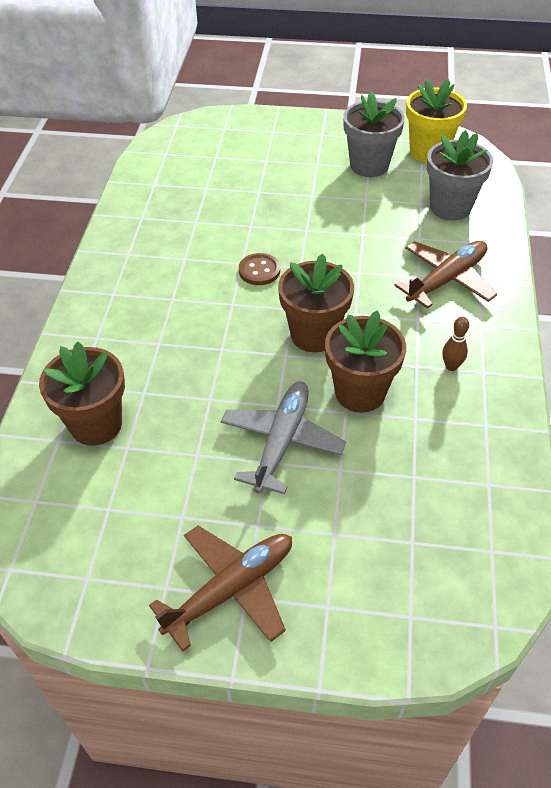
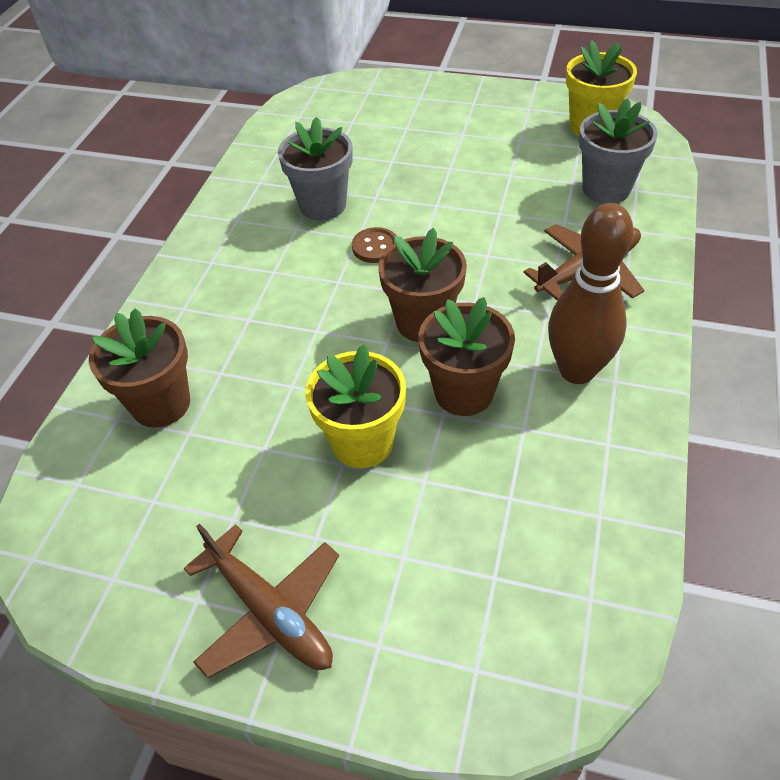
camera: 10 degrees right, 0 degrees up
brown plane [149,526,292,651] -> brown plane turned 75 degrees clockwise [184,524,339,679]
grey plane [221,381,346,494] -> yellow flower pot [305,344,406,468]
grey flower pot [343,91,405,177] -> grey flower pot moved to [278,117,353,220]
brown bowling pin [442,317,469,371] -> brown bowling pin [548,203,634,384], size x2.49

